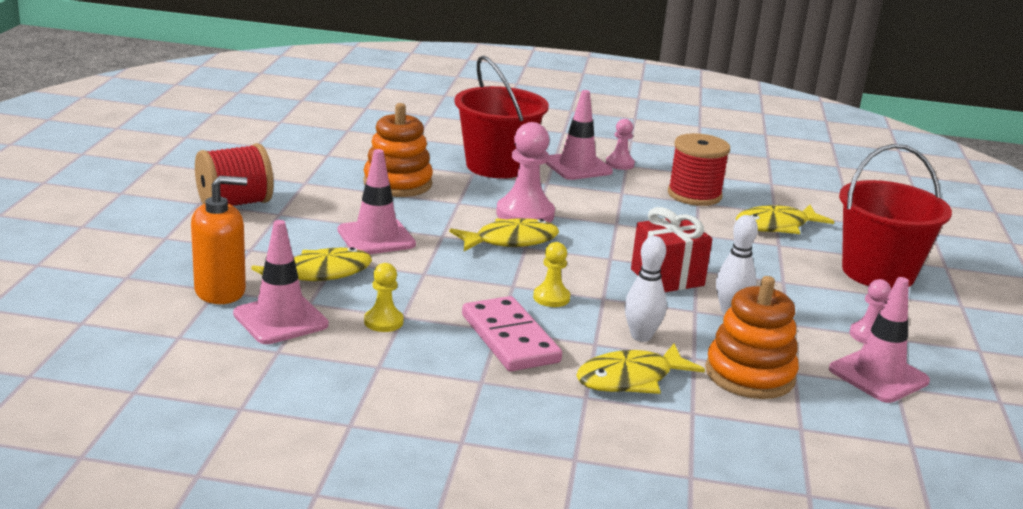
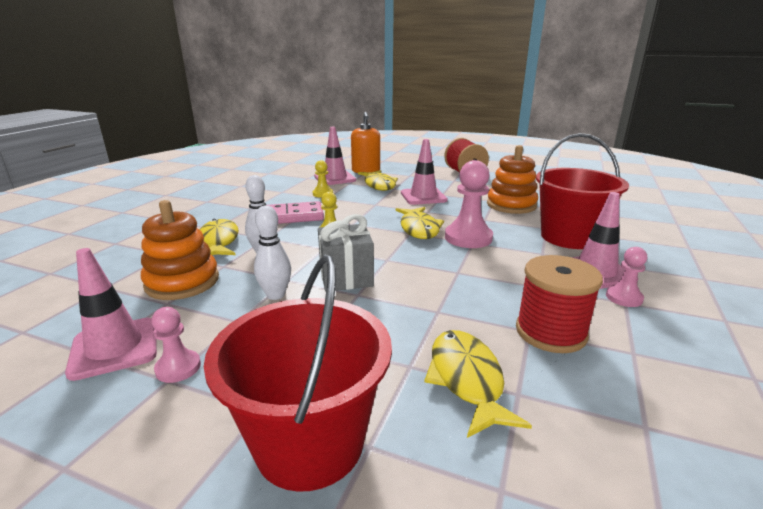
camera: 105 degrees right, 0 degrees up
red gift [631,207,712,292] -> grey gift [318,214,374,291]

